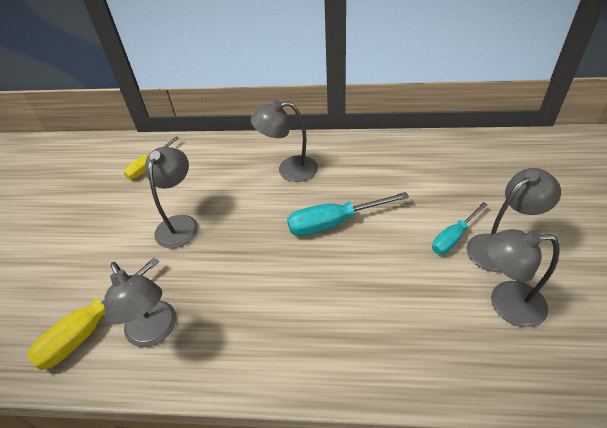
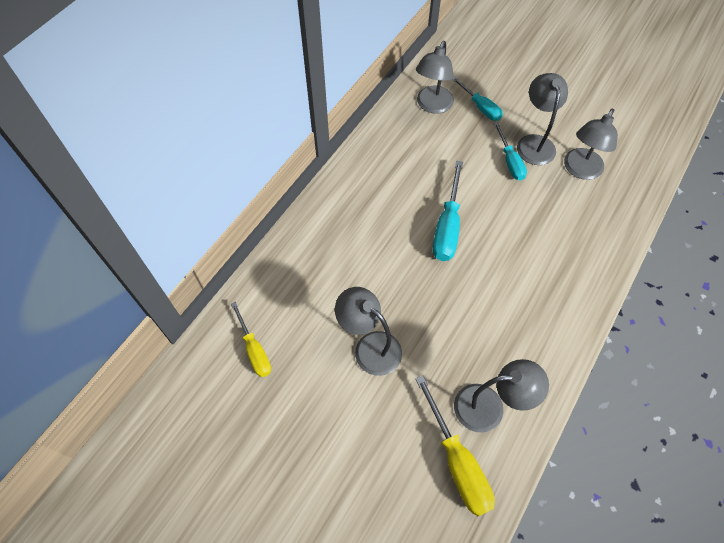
camera: 65 degrees left, 15 degrees up
grey lamp [251,100,318,182] -> grey lamp moved to [416,41,454,114]
none -> turquoise screwdriver [452,76,503,121]

